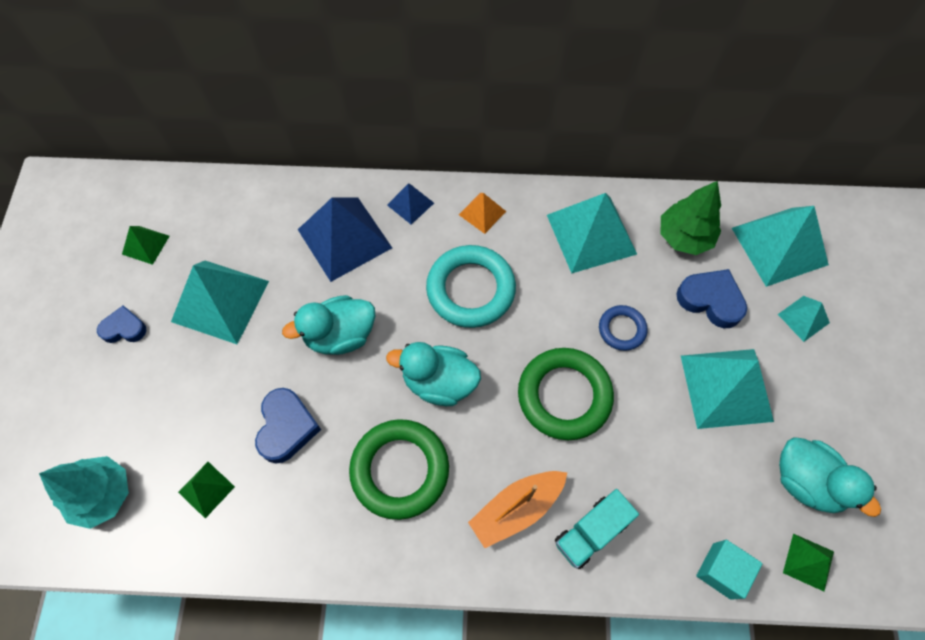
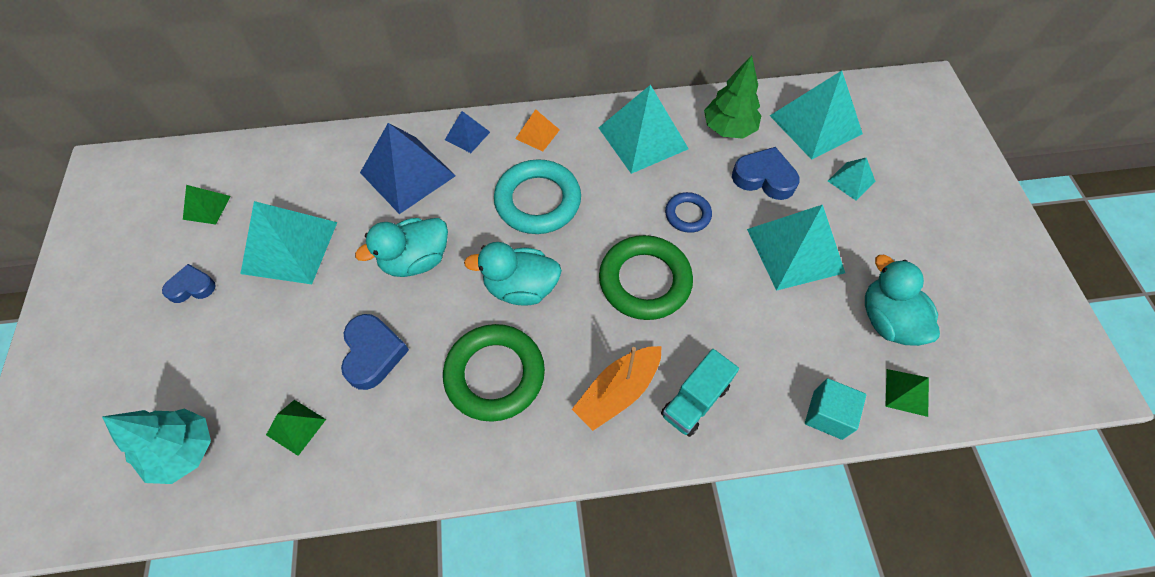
camera: 10 degrees left, 5 degrees down
turquoise duck [779,437,881,517] -> turquoise duck turned 150 degrees counterclockwise [865,255,940,346]

